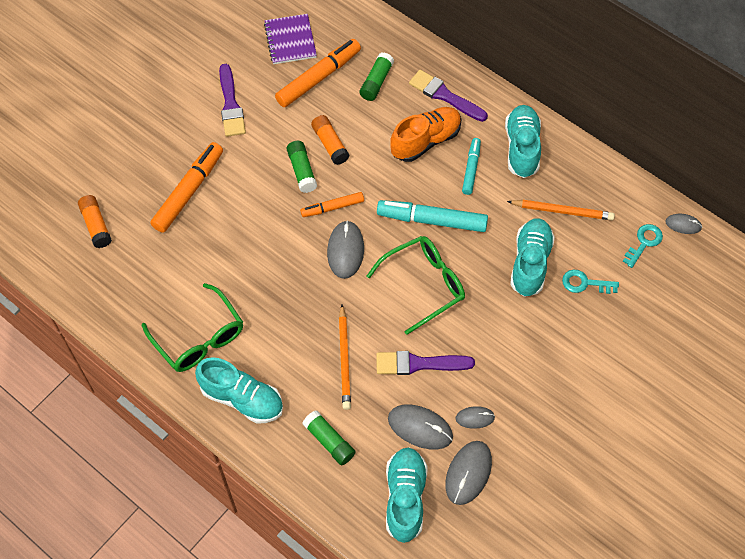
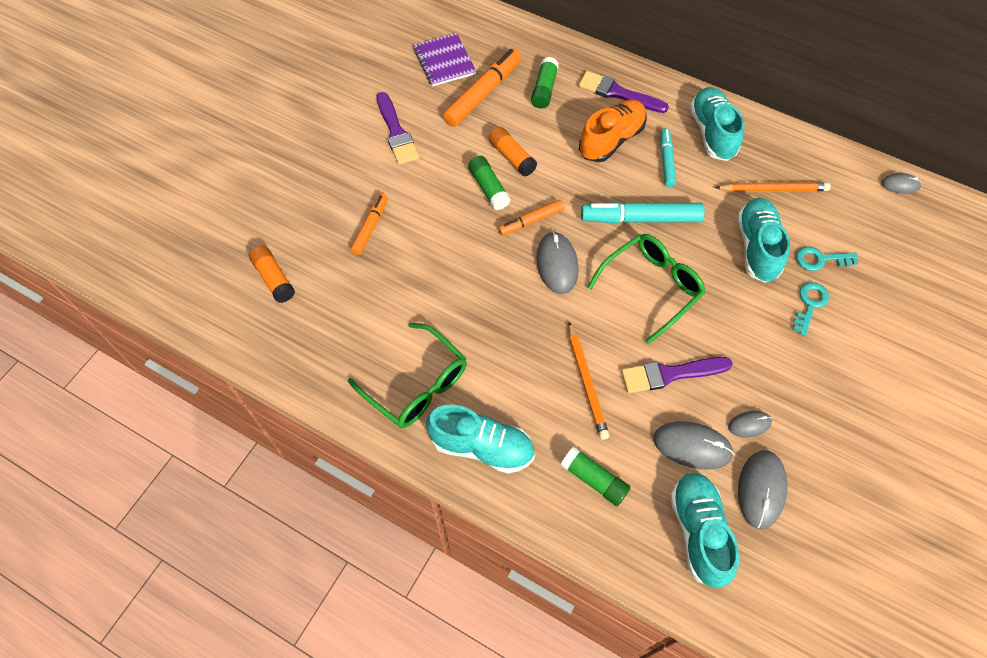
camera: 10 degrees left, 0 degrees up
orange marker [150,142,223,233] -> orange marker [351,194,388,255], size x0.59
turquoise key [623,224,663,268] -> turquoise key moved to [793,282,829,336]

